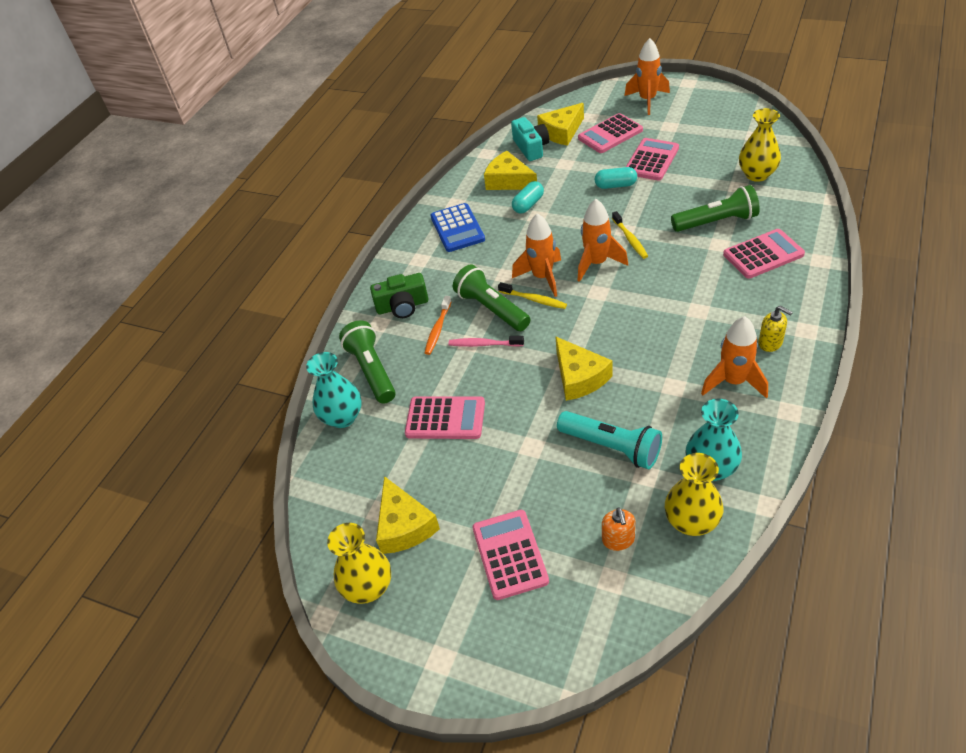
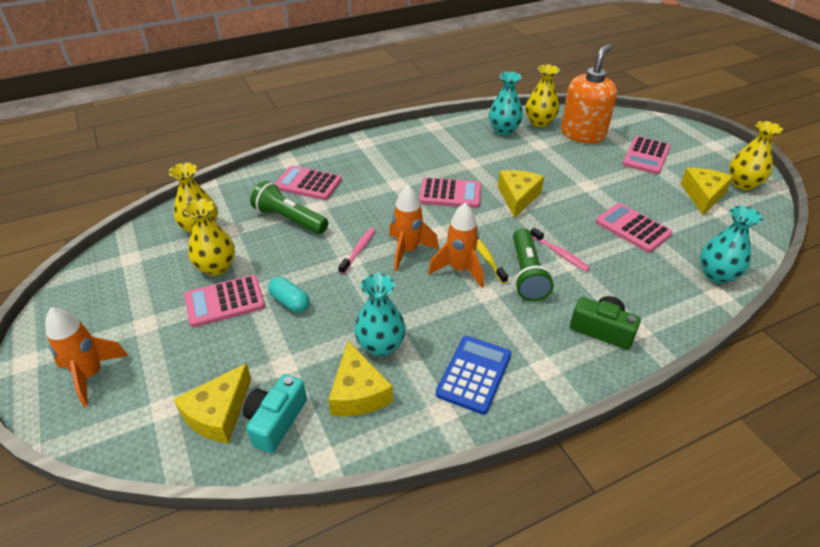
camera: 145 degrees left, 5 degrees down
green flashlight [339,320,396,404] -> none
orange toothbrush [425,296,451,355] -> none
turquoise capsule [512,181,544,214] -> turquoise vase [354,273,406,357]
yellow cheese [537,103,584,146] -> yellow cheese turned 120 degrees clockwise [174,363,251,444]
turquoise flashlight [557,411,662,469] -> none
pink calculator [578,113,643,153] -> pink calculator moved to [419,178,481,208]
orange soap dispenser [602,507,635,551] -> orange soap dispenser [561,44,617,144], size x2.33
yellow toothbrush [612,211,648,259] -> pink toothbrush [338,228,376,274]
orange rocket [701,316,768,399] -> none
yellow soap dispenser [758,306,793,352] -> none
none -> yellow vase [183,199,235,276]

